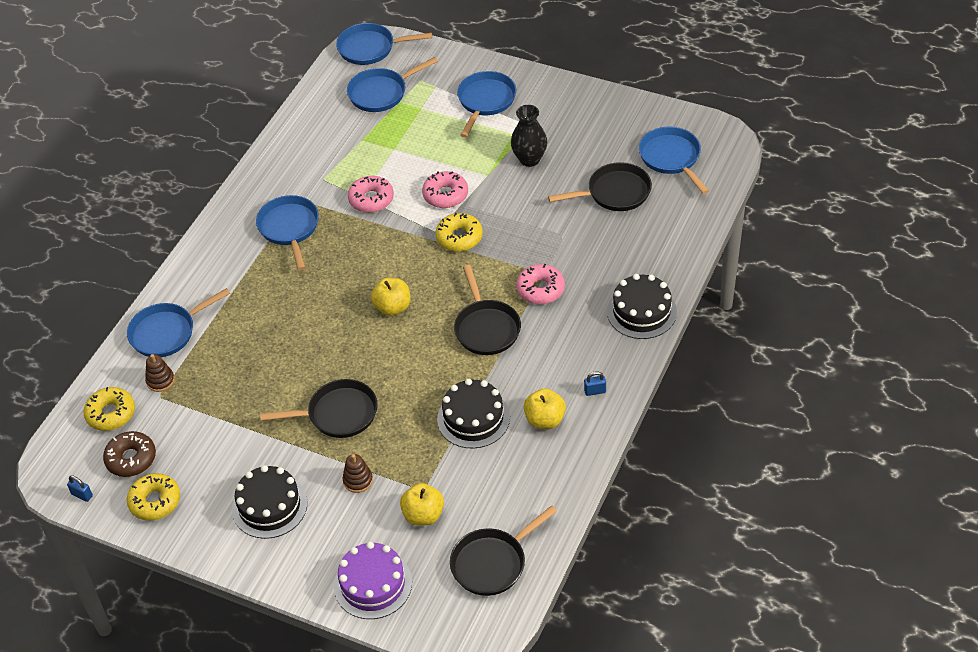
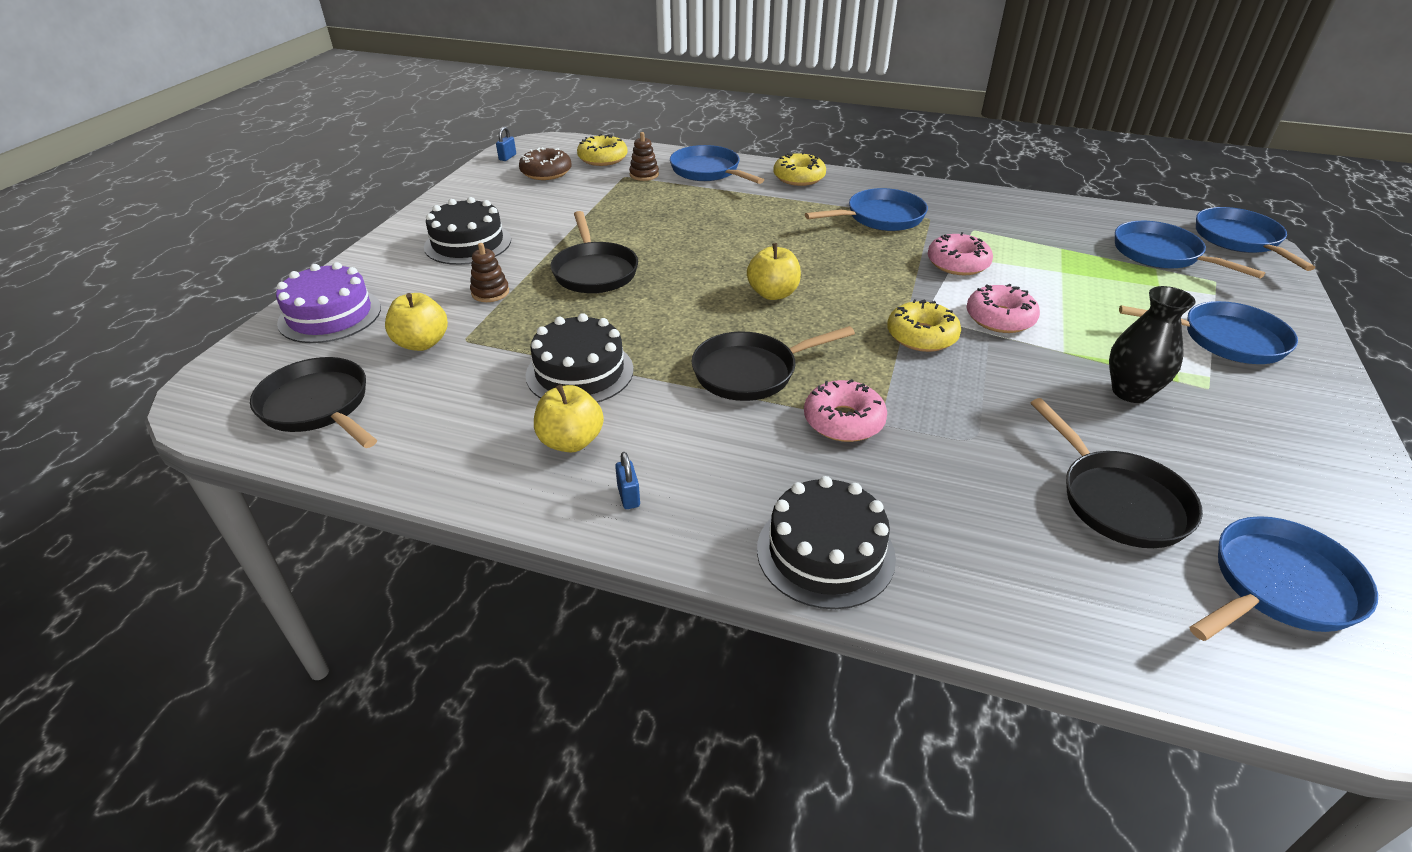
camera: 80 degrees right, 10 degrees down
yellow donut [127,473,180,521] -> yellow donut moved to [773,152,826,186]

